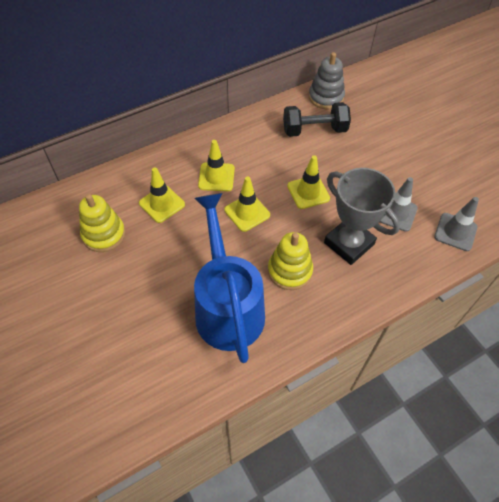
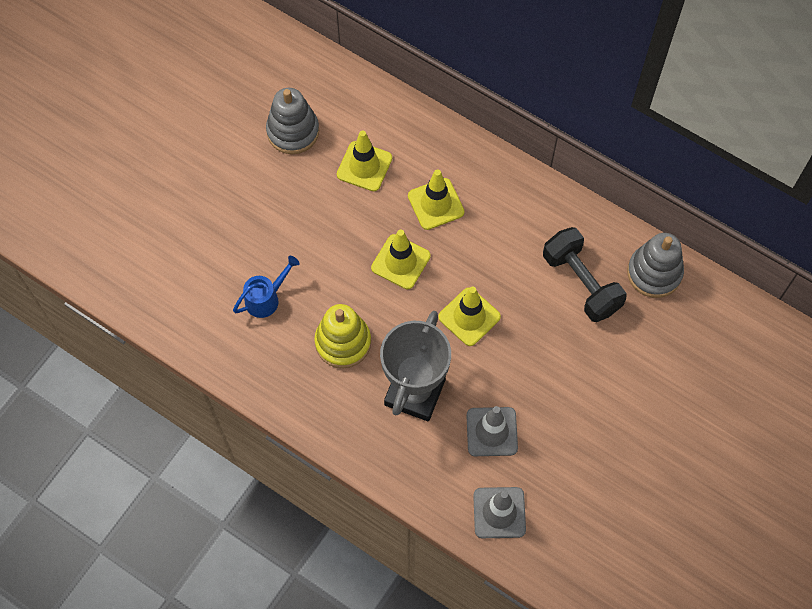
camera: 65 degrees right, 10 degrees up
yellow stacking toy [79,194,125,252] -> grey stacking toy [266,88,319,154]
blue watering can [194,193,265,363] -> blue watering can [233,256,300,318], size x0.41

